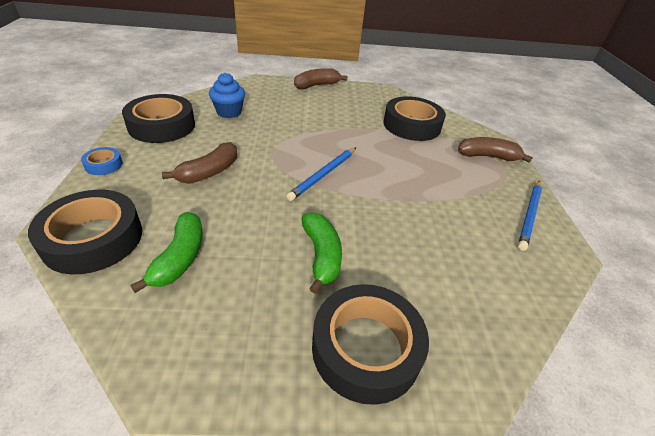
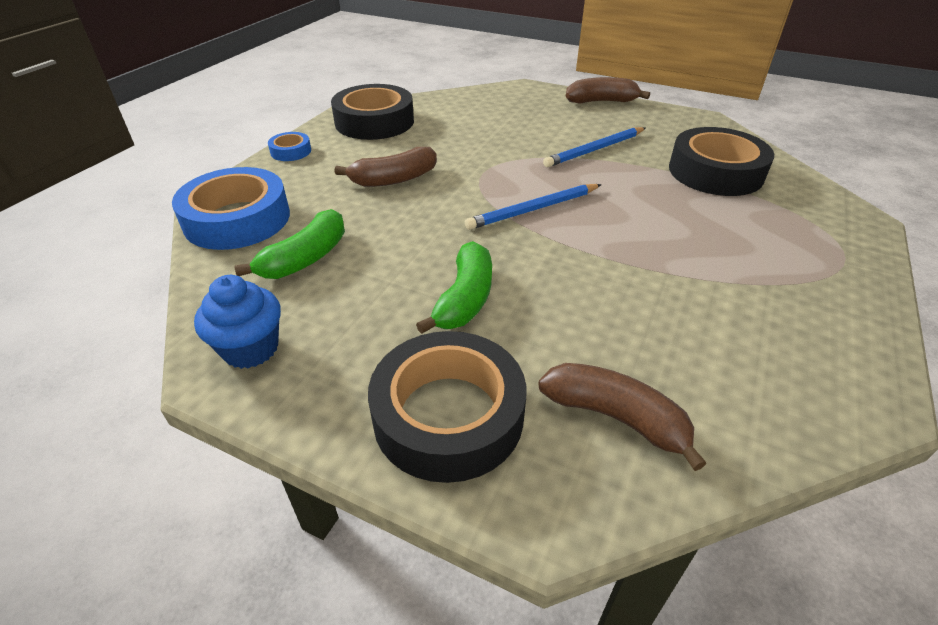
camera: 30 degrees right, 0 degrees up
black tape [28,190,142,274] -> blue tape [172,167,290,250]
blue cupcake [209,73,245,118] -> blue cupcake moved to [194,275,281,369]
brown banana [458,137,533,163] -> brown banana moved to [538,363,707,471]
blue pencil [518,181,542,251] -> blue pencil moved to [543,127,645,167]

